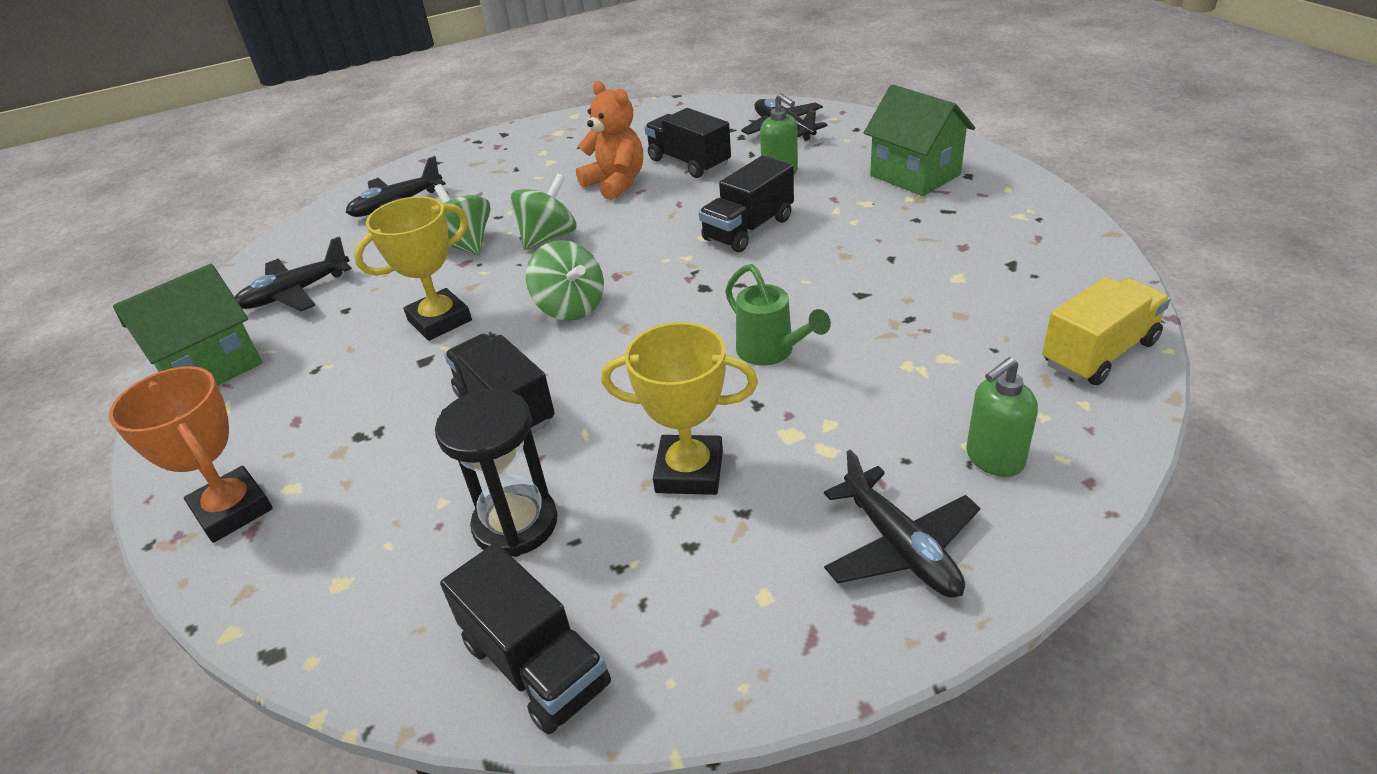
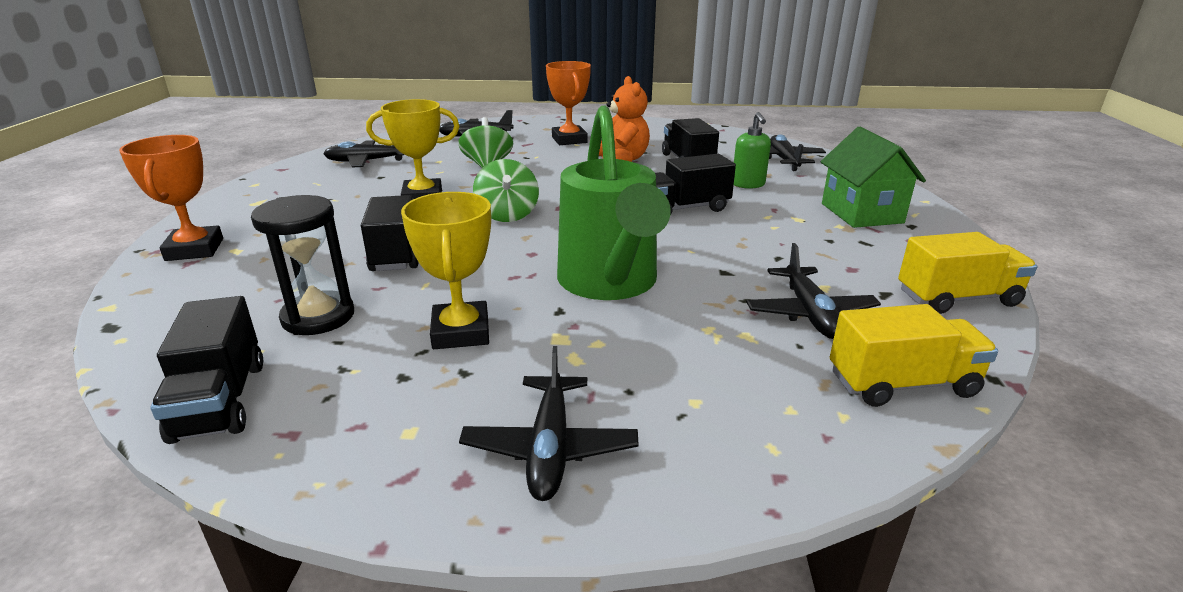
camera: 25 degrees right, 10 degrees down
green house [113,264,262,385] -> none
green spinning top [510,174,577,250] -> none
yellow trophy [601,322,758,495] -> yellow trophy turned 45 degrees clockwise [401,192,491,349]
green watering can [725,264,831,365] -> green watering can [557,106,671,300], size x2.00
green soap dispenser [966,357,1038,477] -> none
none -> orange trophy [546,61,591,145]
none -> black plane [746,243,881,339]
none -> yellow truck [898,232,1037,314]

